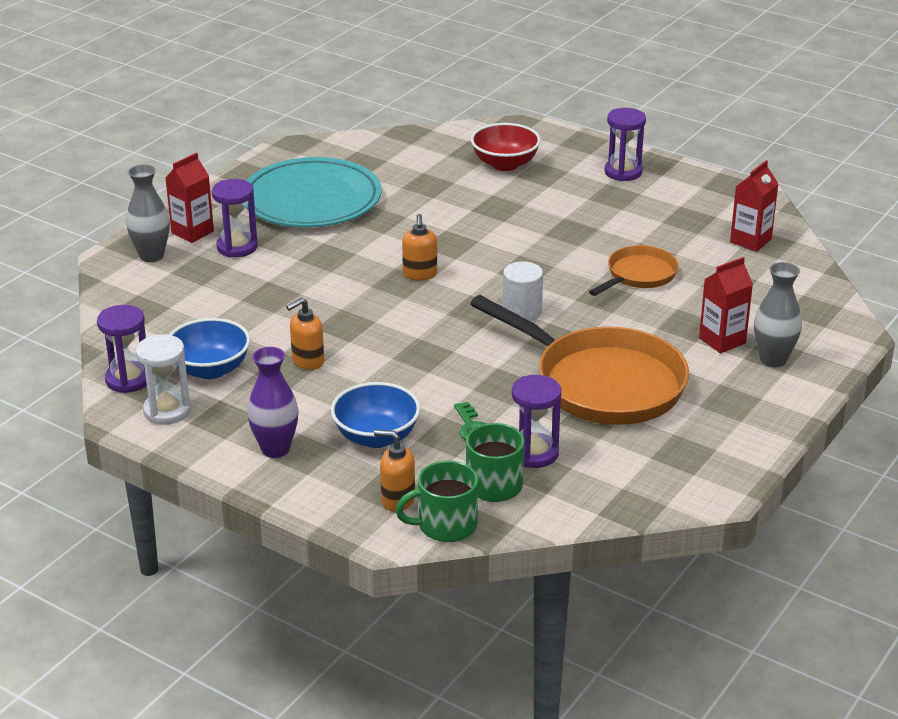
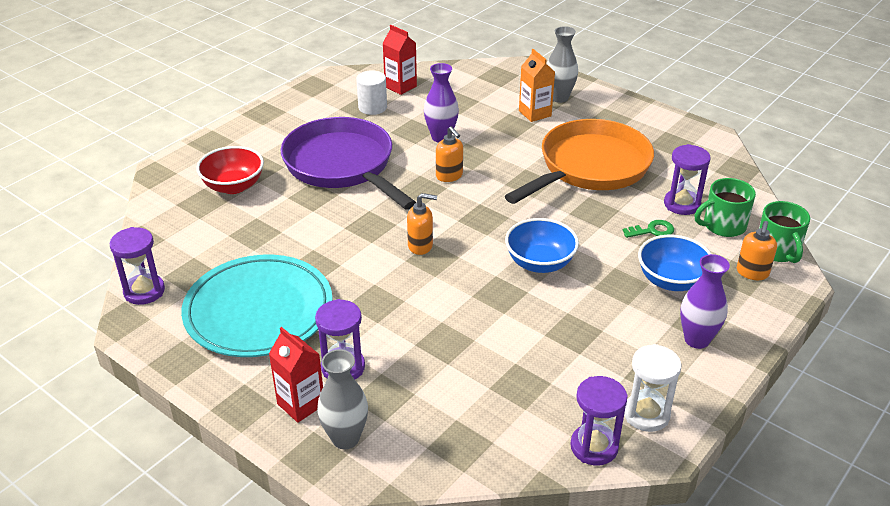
camera: 85 degrees left, 5 degrees up
blue bowl [169,318,250,379] -> blue bowl moved to [505,218,579,273]
orange soap dispenser [286,297,324,370] -> orange soap dispenser moved to [436,126,463,182]
white cylinder [503,261,543,321] -> white cylinder moved to [356,70,387,115]
orange pan [589,245,679,296] -> purple vase [424,63,459,143]
purple hourglass [604,108,646,181] -> purple hourglass moved to [110,227,165,305]
red carton [699,257,753,353] -> orange carton [519,49,555,122]
none -> purple pan [281,117,416,210]

